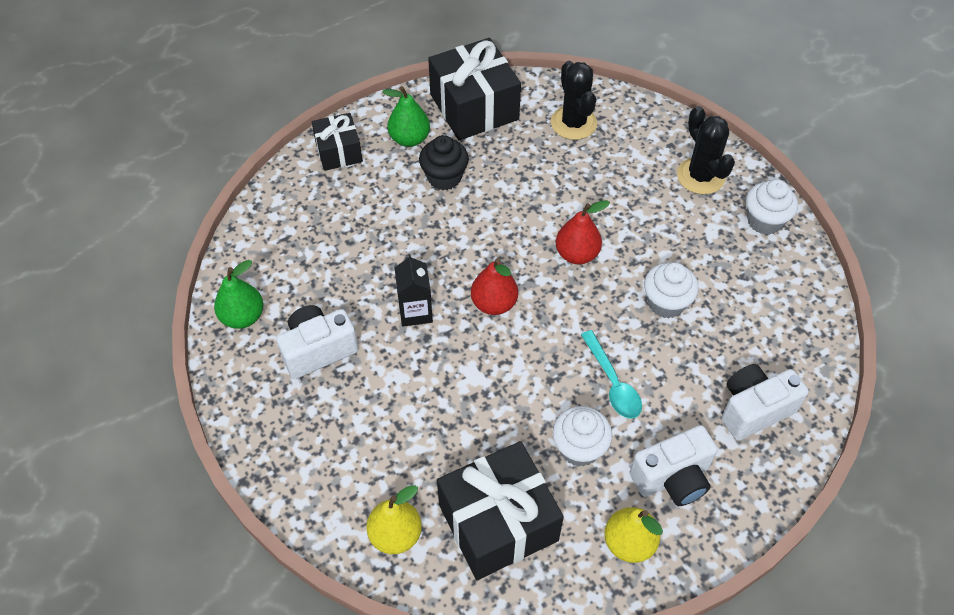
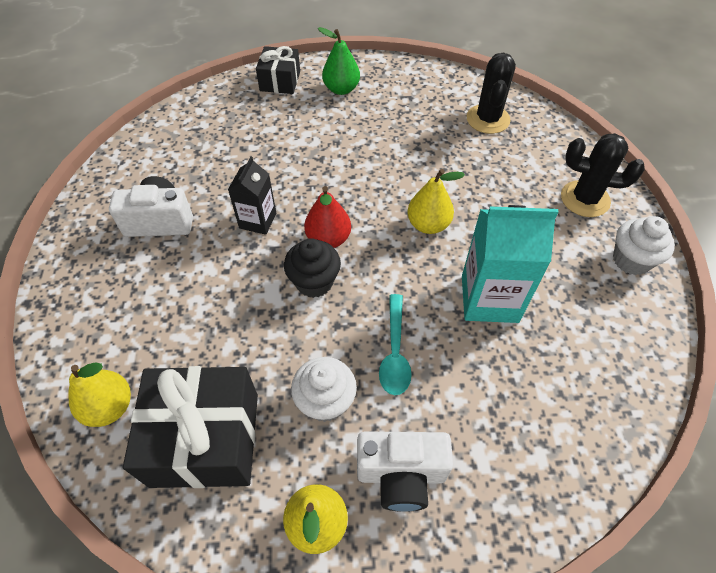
camera: 25 degrees right, 0 degrees up
green pear [214,260,263,329] -> none
black cupcake [419,135,469,190] -> black cupcake moved to [284,238,341,298]
black gift [428,38,521,140] -> none
red pear [556,200,610,264] -> yellow pear [407,169,465,234]
white cupcake [644,262,699,319] -> turquoise carton [462,205,559,323]
black cactus [677,106,735,194] -> black cactus turned 75 degrees counterclockwise [561,133,645,217]
white camera [722,364,809,441] -> none

